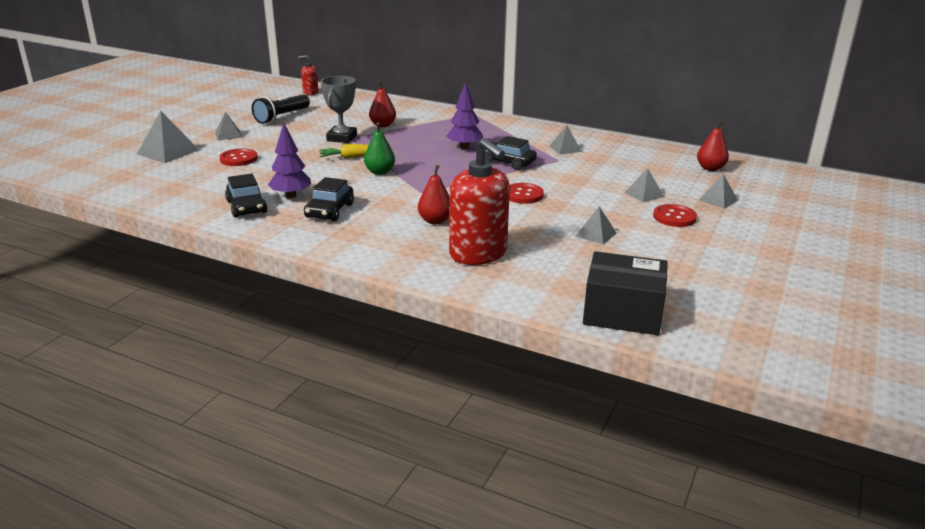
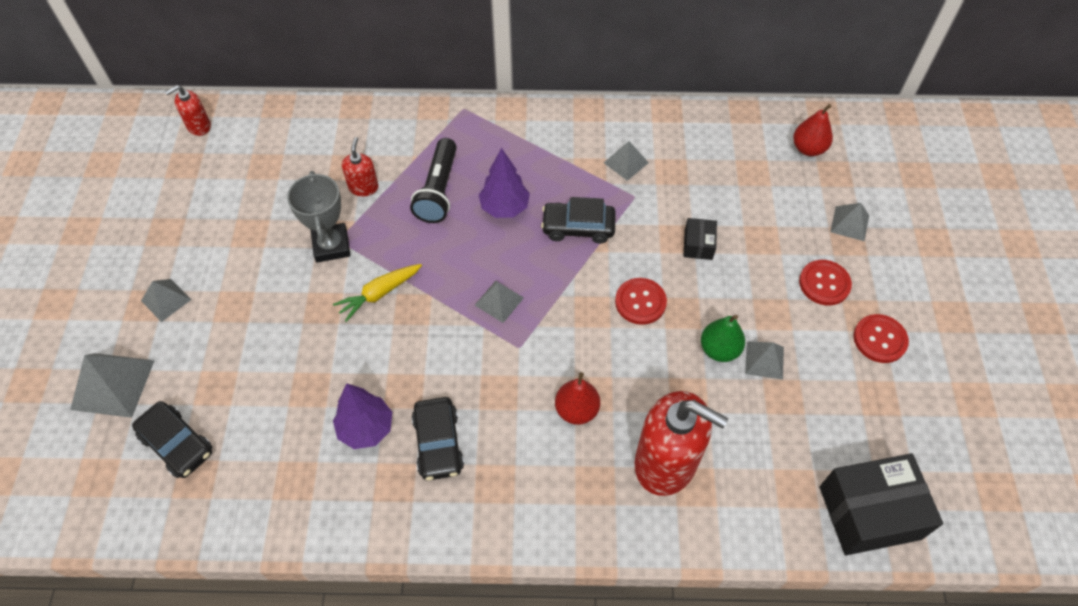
camera: 25 degrees left, 30 degrees up
red button [220,148,258,166] -> red button moved to [854,314,909,363]
black car [225,173,267,218] -> black car moved to [132,401,212,478]
black flashlight [252,95,310,124] -> black flashlight moved to [410,138,457,223]
green pear [364,122,395,175] -> green pear moved to [701,315,745,362]
red pear [369,81,396,127] -> red soap dispenser [342,137,378,196]
grey pyramid [625,169,664,202] -> grey pyramid moved to [475,281,524,323]
none -> black box [683,218,717,260]

